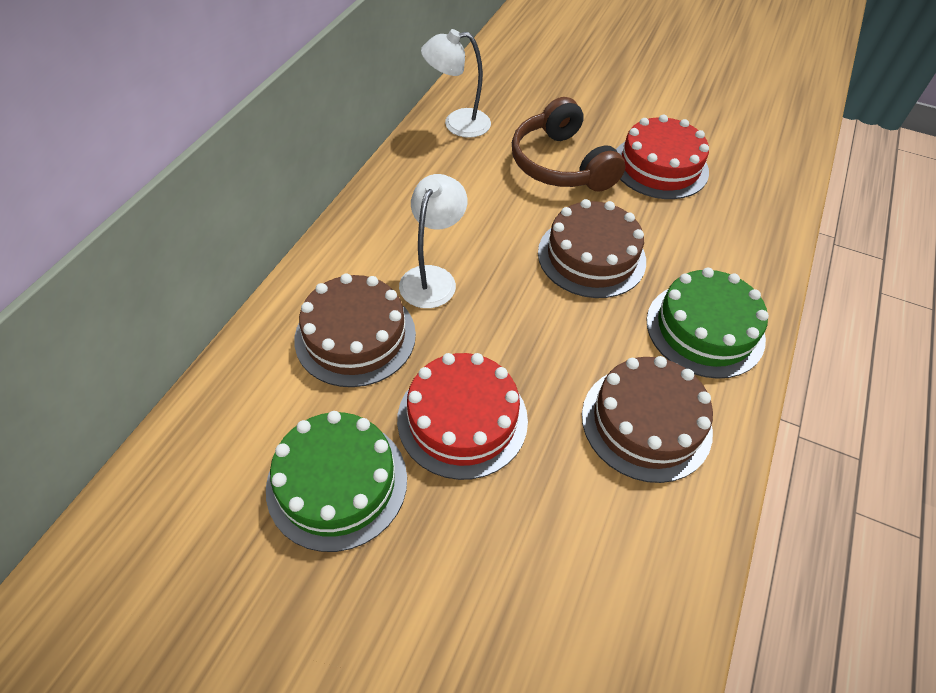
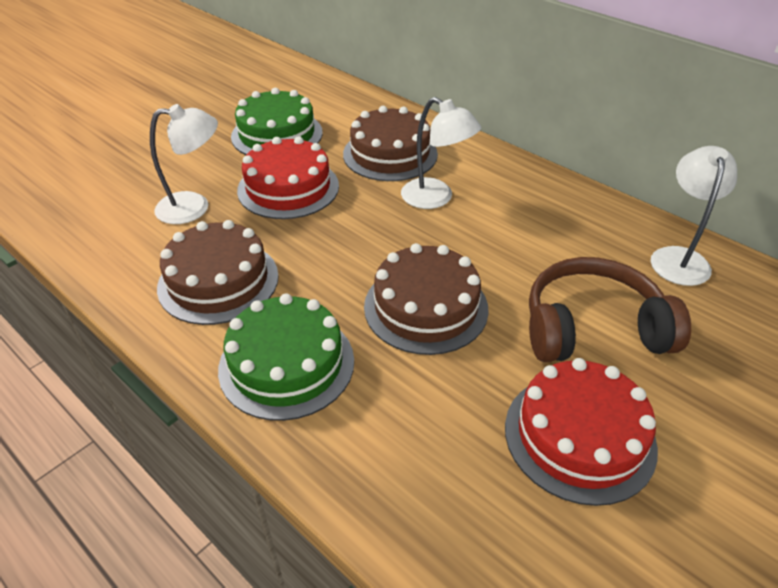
camera: 110 degrees right, 10 degrees down
none -> white lamp [150,104,218,224]

